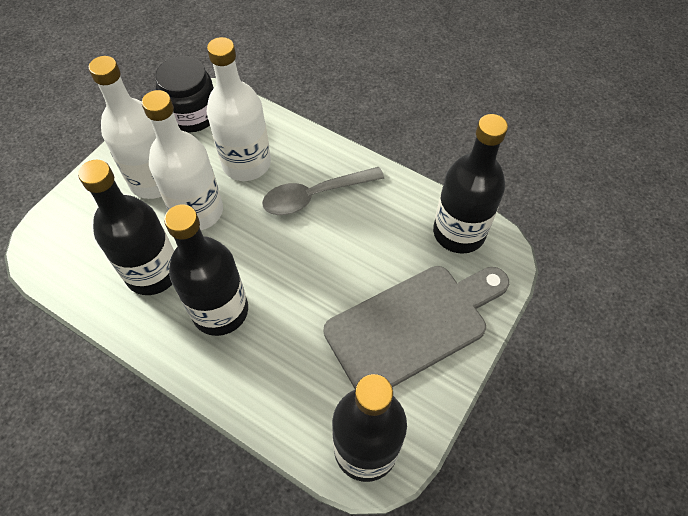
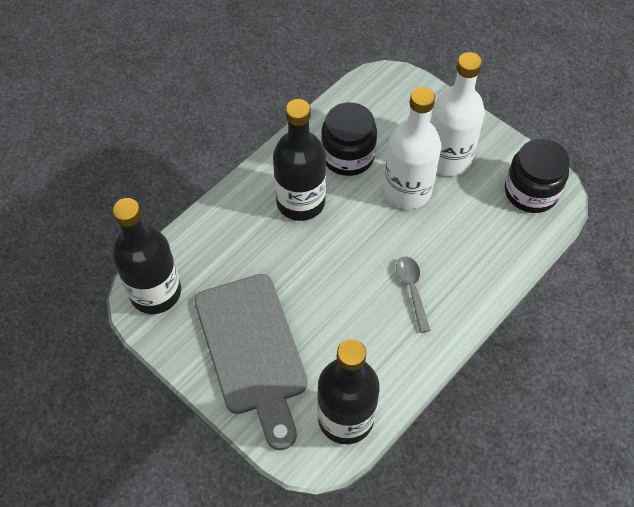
camera: 100 degrees right, 0 degrees up
black bottle [78,159,174,295] -> black jar [321,102,377,176]
white bottle [206,37,271,181] -> none
grey spoon [262,167,384,215] -> grey spoon [396,256,430,333], size x0.65

